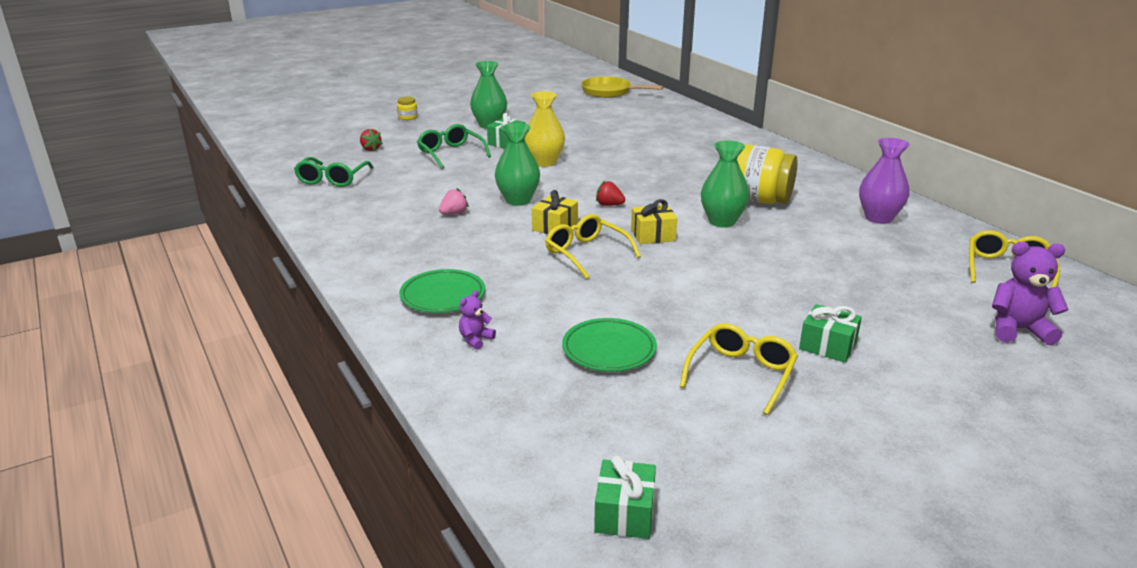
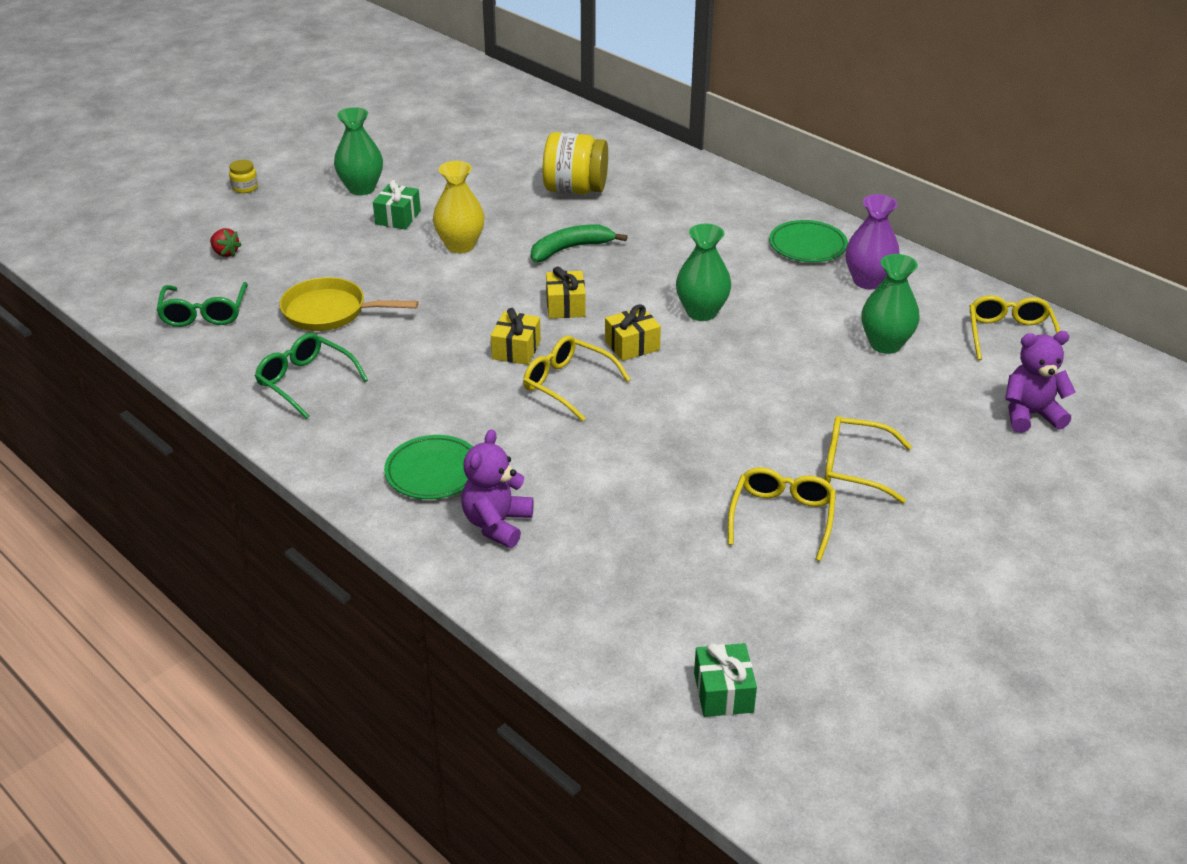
camera: 15 degrees left, 10 degrees up
green glasses [417,124,491,169] -> green glasses moved to [255,333,368,419]
pink strawberry [439,188,469,215] -> none
purple teddy bear [459,290,496,350] -> purple teddy bear [462,429,534,548], size x1.87
green vase [495,123,540,206] -> green vase moved to [862,254,920,354]
green plate [562,318,657,372] -> green plate moved to [769,220,848,262]
yellow pan [581,76,663,98] -> yellow pan moved to [279,277,418,331]
red strawberry [596,181,625,206] -> yellow gift [546,267,586,318]
yellow jar [737,144,798,204] -> yellow jar moved to [543,132,608,194]
green gift [799,304,862,363] -> yellow glasses [824,416,912,503]
none -> green banana [531,225,628,262]

